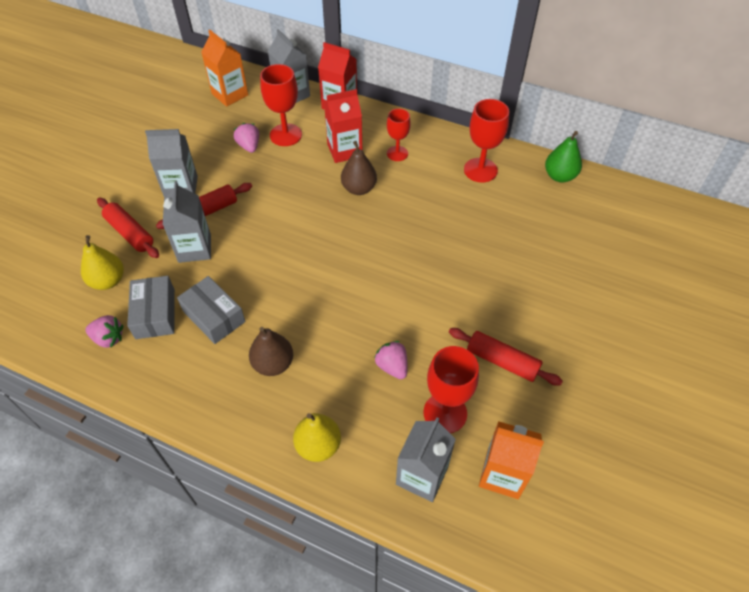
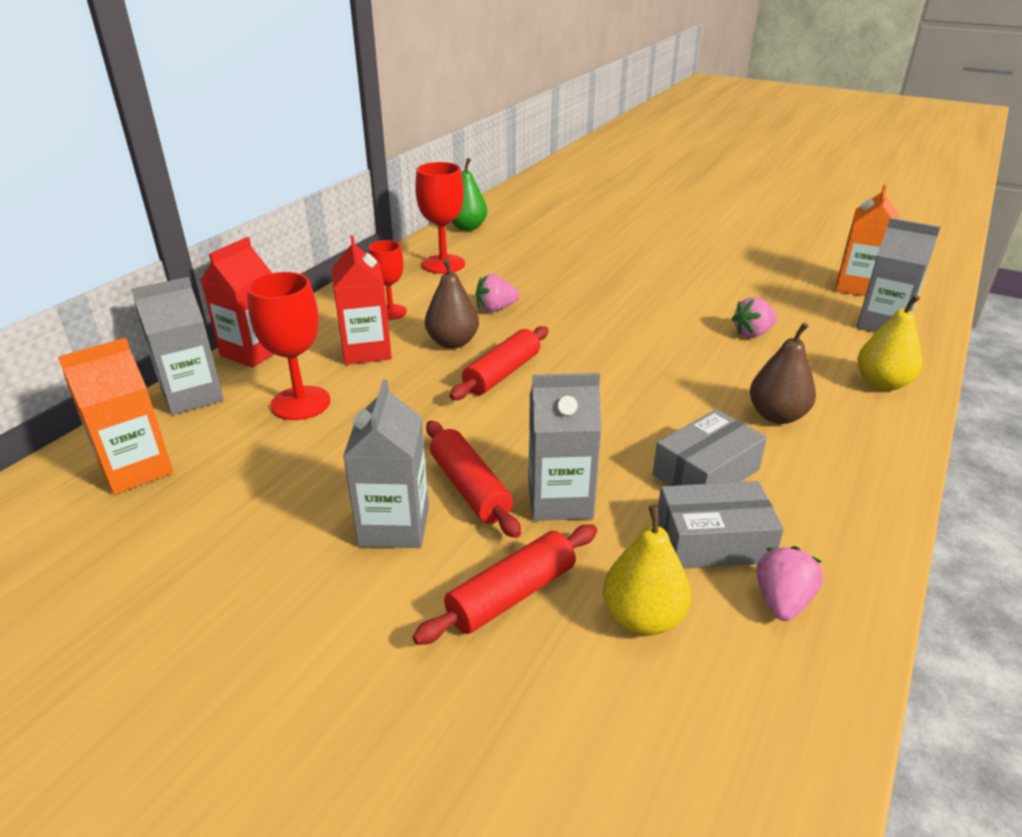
camera: 85 degrees left, 20 degrees down
pink strawberry [234,123,259,153] -> pink strawberry moved to [476,274,519,312]
red goblet [424,346,479,433] -> none
red rolling pin [449,328,563,386] -> red rolling pin moved to [450,326,548,400]

